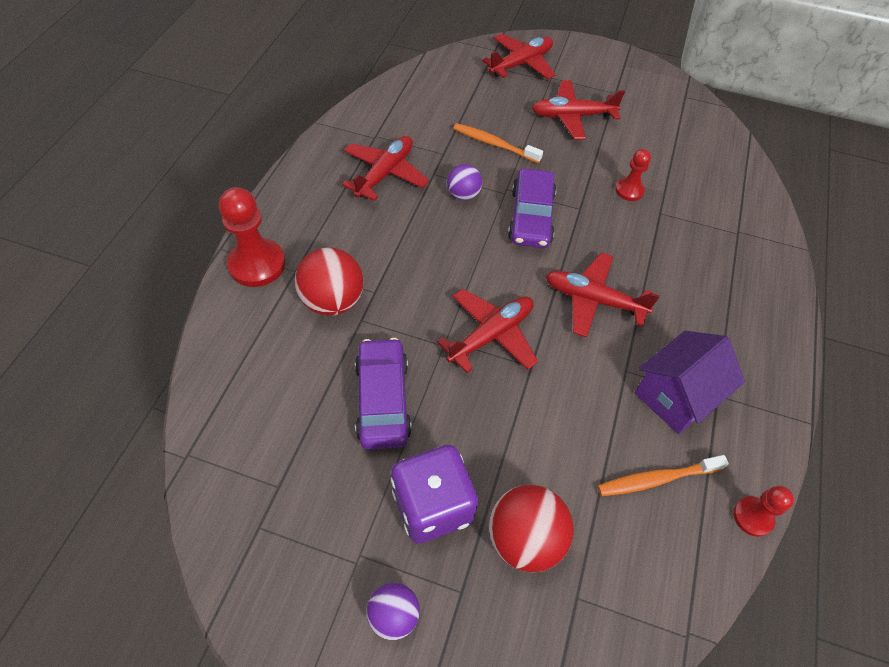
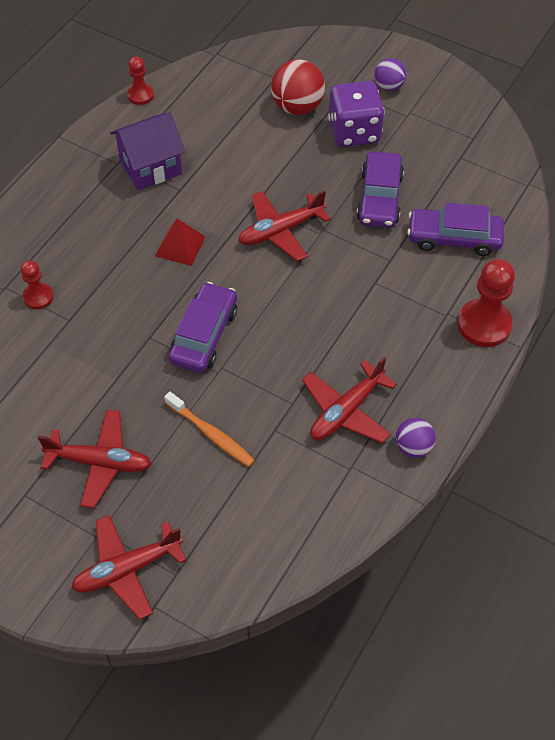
camera: 165 degrees left, 0 degrees up
red ball [295,247,364,316] -> none
purple ball [447,164,482,201] -> purple ball moved to [395,418,436,458]
red plane [546,252,660,338] -> red pyramid [155,219,205,266]
orange toothbrush [598,455,729,496] -> none
red pawn [615,149,651,201] -> red pawn moved to [21,260,54,309]
none -> purple car [407,202,504,256]

